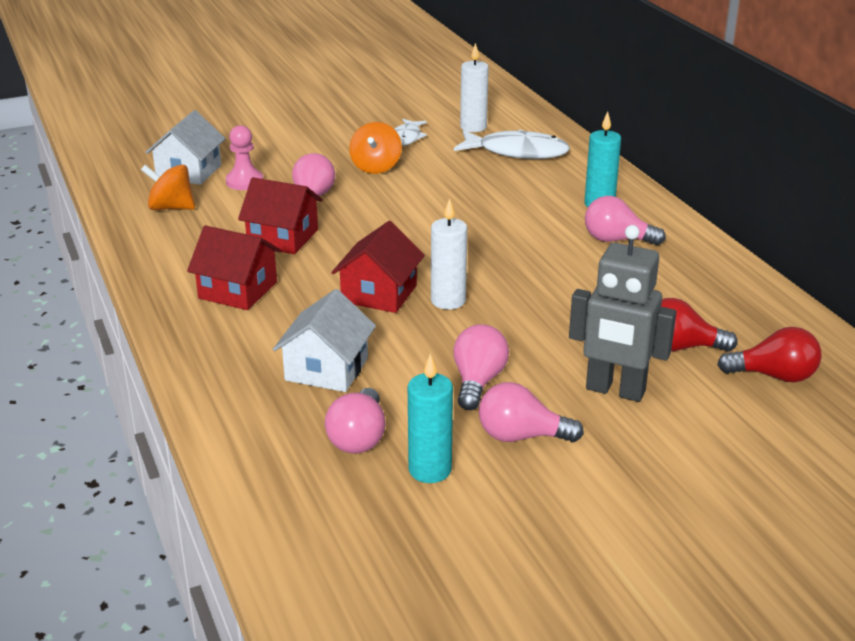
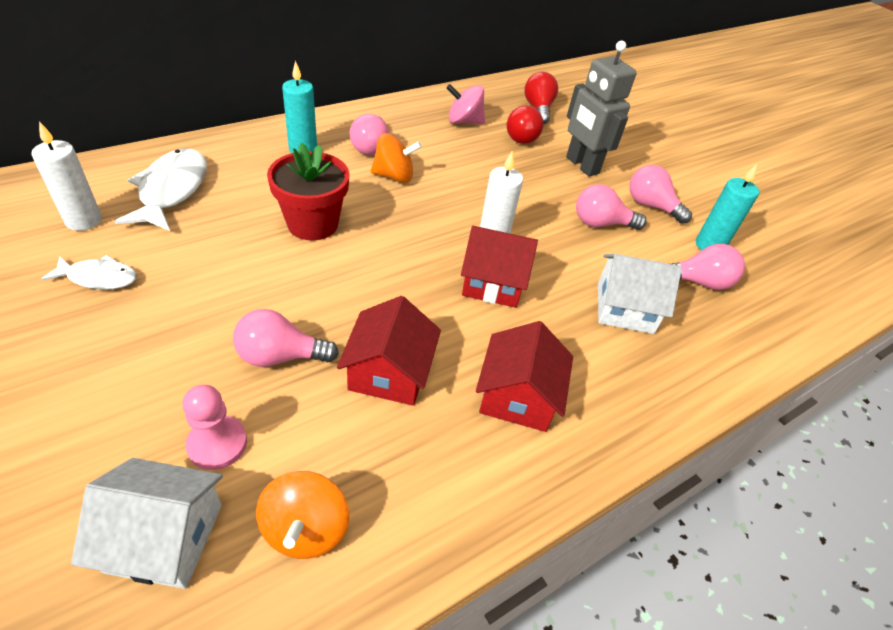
camera: 105 degrees left, 15 degrees up
orange spinning top [349,122,402,174] -> orange spinning top moved to [371,133,422,183]
pink light bulb [479,382,584,442] -> pink light bulb turned 135 degrees clockwise [629,165,692,224]
grey robot [569,225,676,402] -> grey robot turned 135 degrees clockwise [566,41,637,177]
none -> red flower pot [267,143,350,241]
none -> pink spinning top [446,84,485,124]

